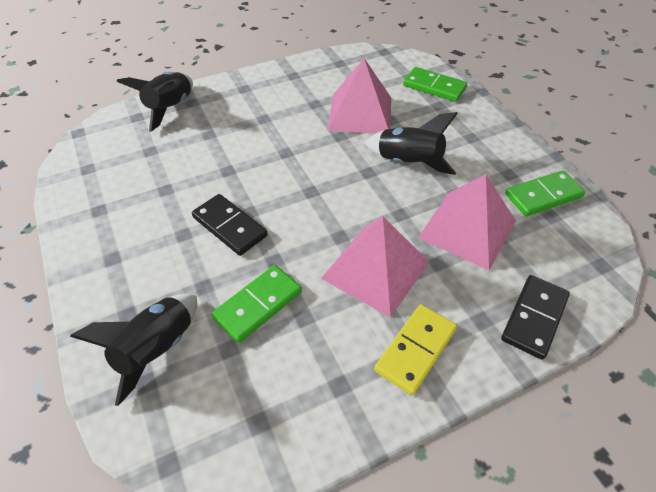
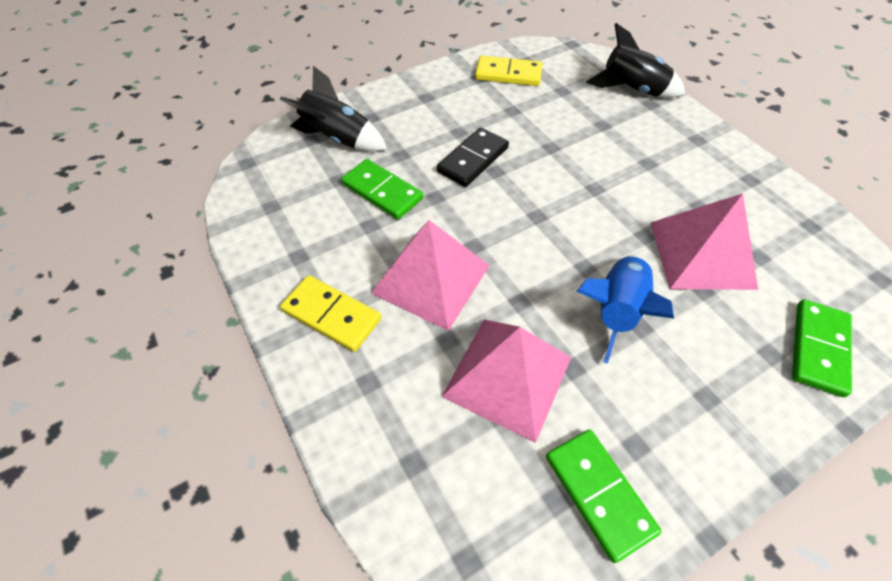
camera: 85 degrees right, 5 degrees up
black rocket [365,112,458,175] -> blue rocket [577,254,674,364]
black domino [501,275,570,360] -> none
none -> yellow domino [475,56,542,86]

